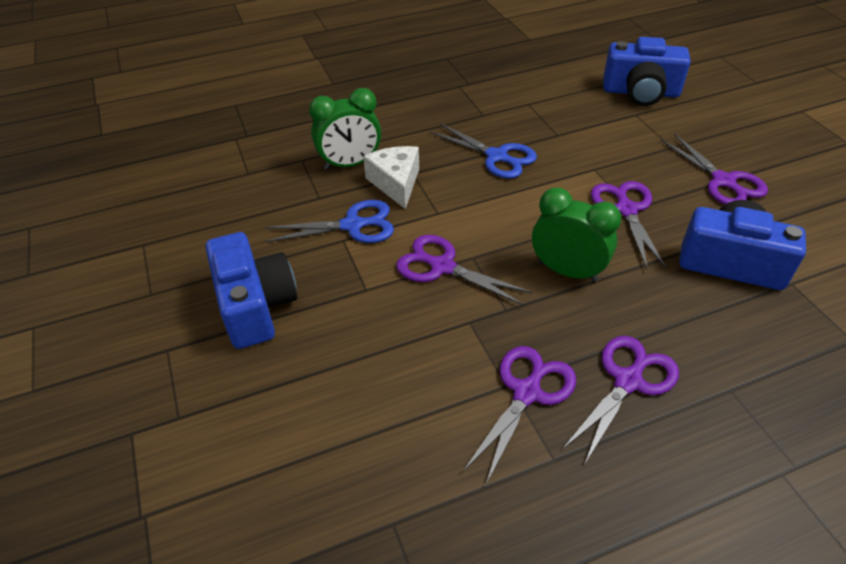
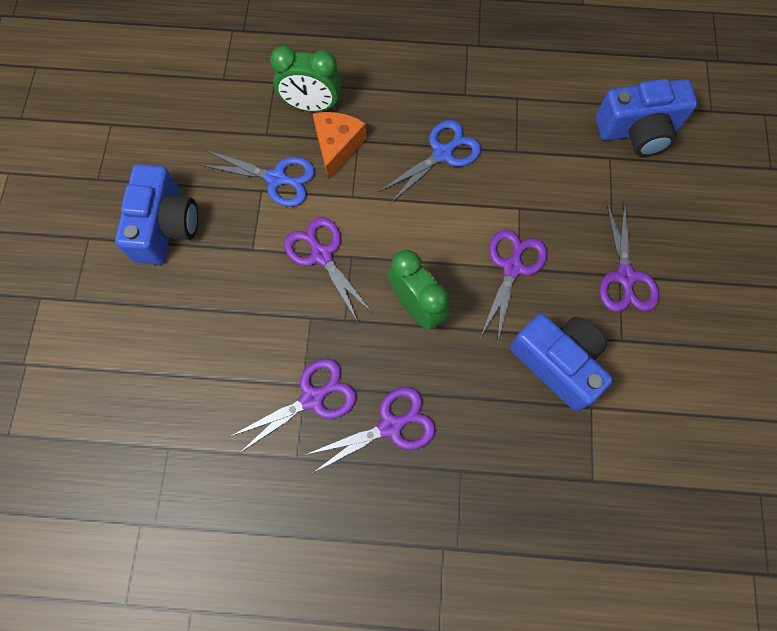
camera: 25 degrees right, 25 degrees up
white cheese [363,146,419,209] -> orange cheese [313,112,367,180]
blue scissors [430,123,537,179] -> blue scissors turned 105 degrees counterclockwise [379,120,481,204]
blue camera [603,37,691,106] -> blue camera turned 45 degrees counterclockwise [596,79,698,157]

